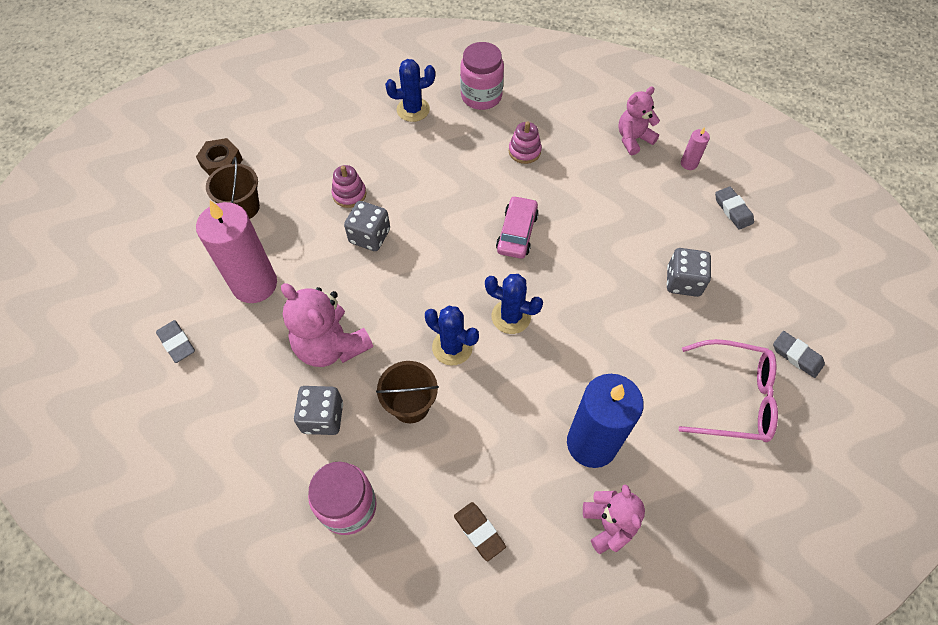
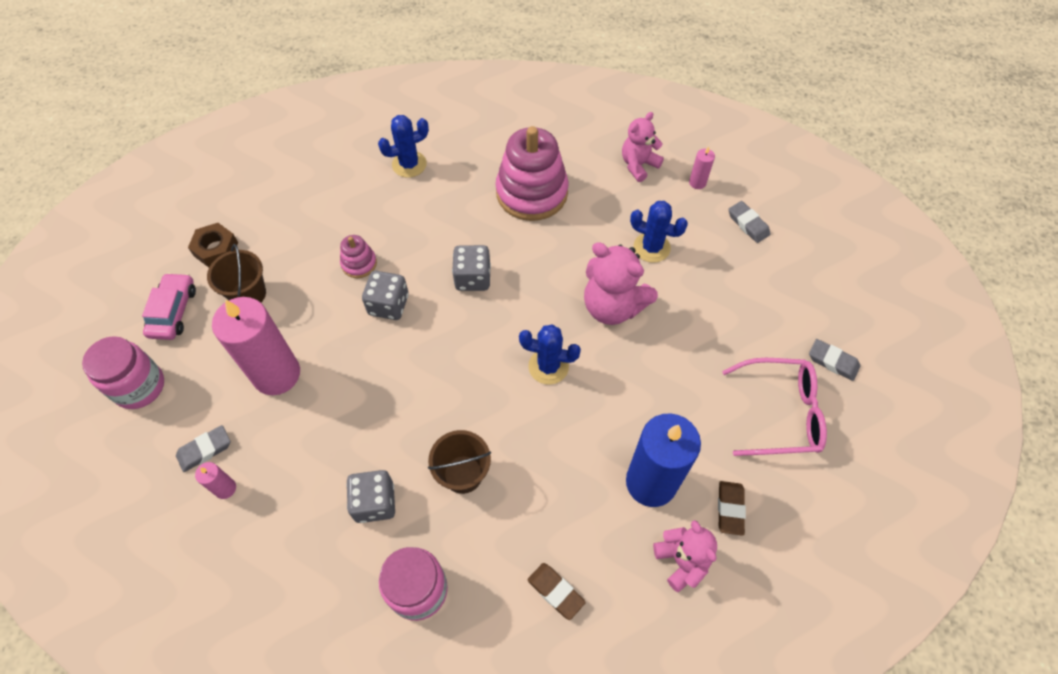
camera: 10 degrees left, 0 degrees up
grey eraser [156,320,195,363] -> grey eraser turned 75 degrees counterclockwise [176,425,230,472]
pink teddy bear [281,283,373,367] -> pink teddy bear moved to [584,242,658,325]
blue cactus [425,305,479,366] -> blue cactus moved to [630,201,688,263]
pink jar [460,42,504,110] -> pink jar moved to [82,336,164,409]
pink car [496,196,539,259] -> pink car moved to [142,273,196,340]
pink stacking toy [509,122,542,164] -> pink stacking toy [496,126,569,221], size x2.14
grey dice [667,248,711,297] -> grey dice moved to [452,245,491,291]
none -> pink candle [195,462,236,499]
none -> brown eraser [718,481,746,536]

